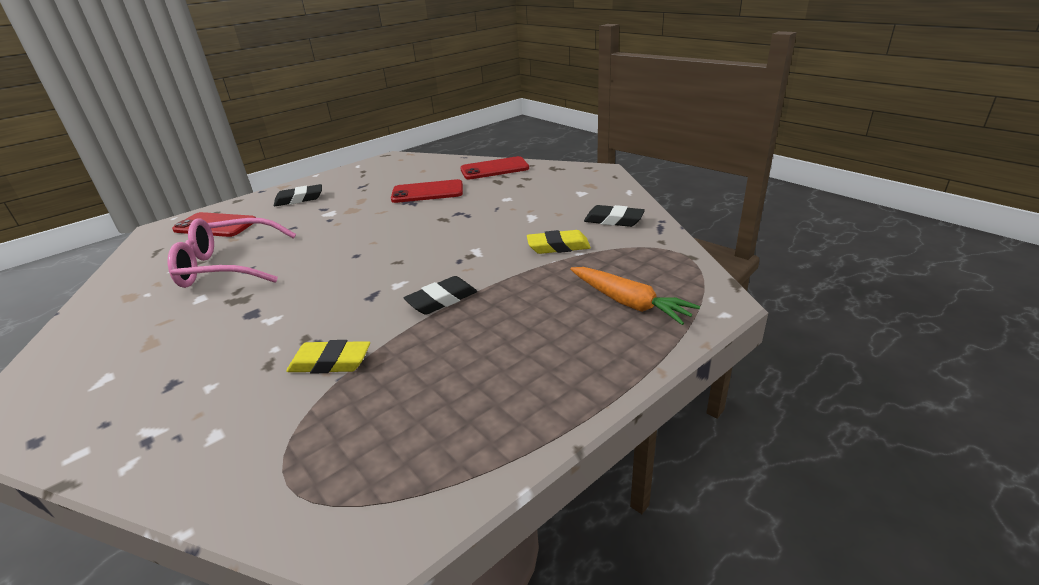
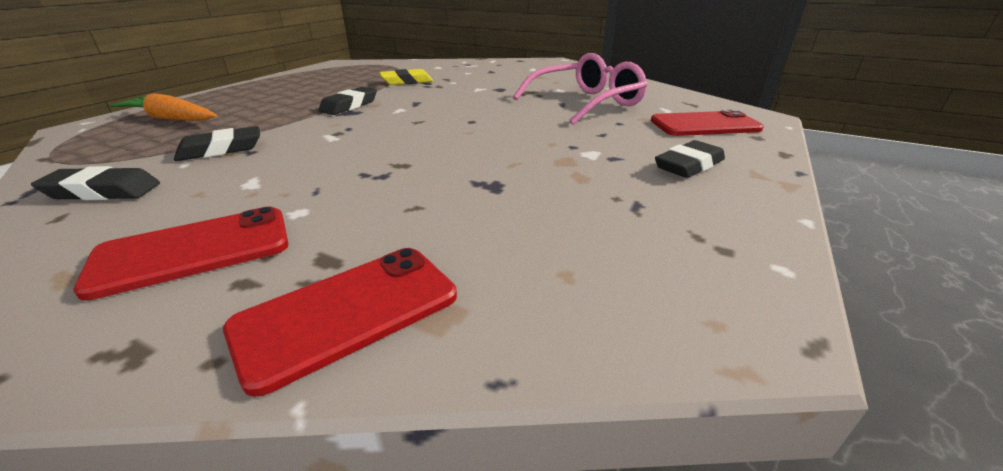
camera: 155 degrees right, 0 degrees up
red phone [391,179,463,203] -> red phone moved to [74,207,288,301]
yellow eraser [527,230,591,254] -> black eraser [174,126,260,161]

